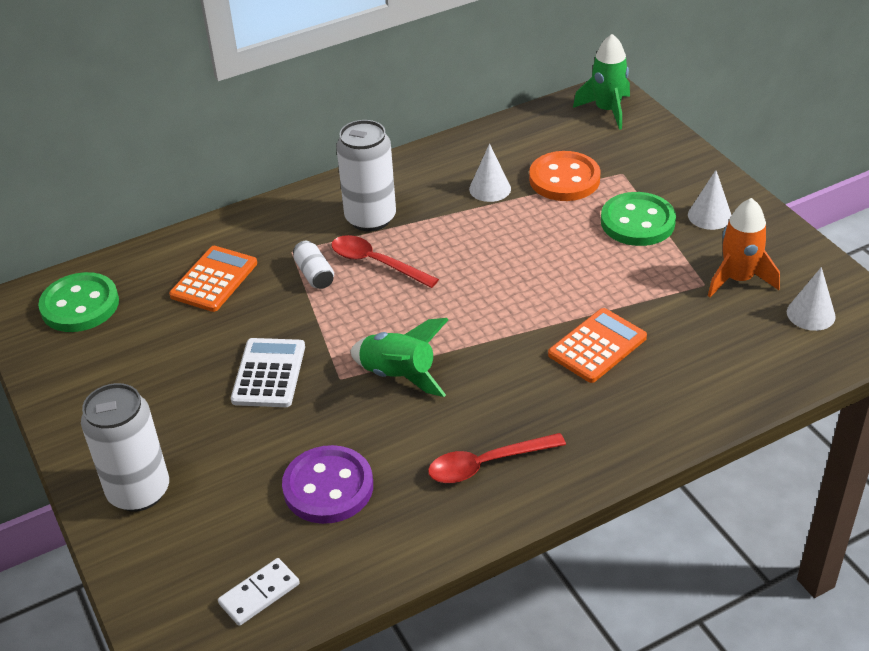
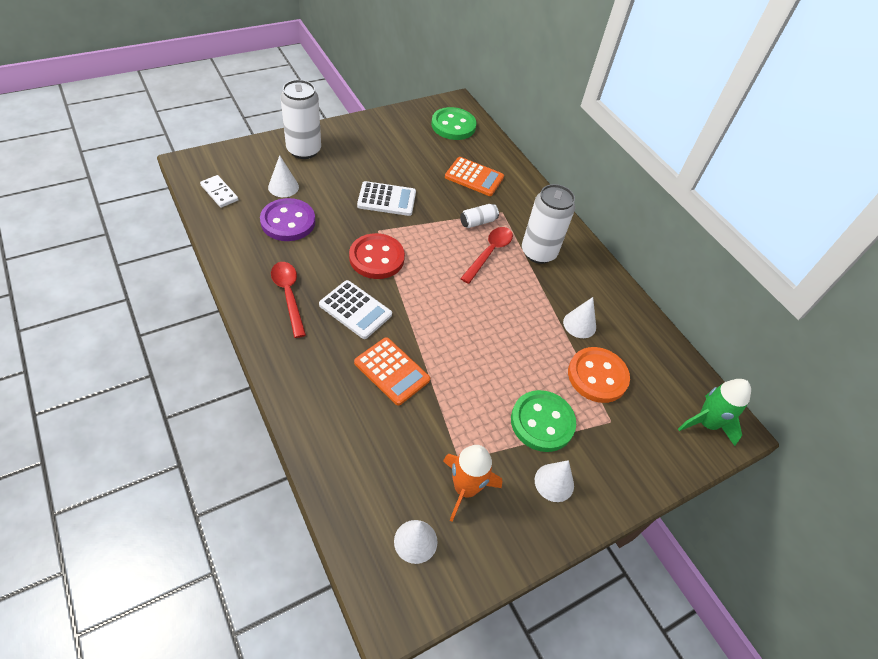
camera: 80 degrees right, 10 degrees up
green rocket [350,318,449,397] -> red button [349,233,405,279]
none -> white cone [268,155,299,197]
none -> white calculator [319,280,392,339]

